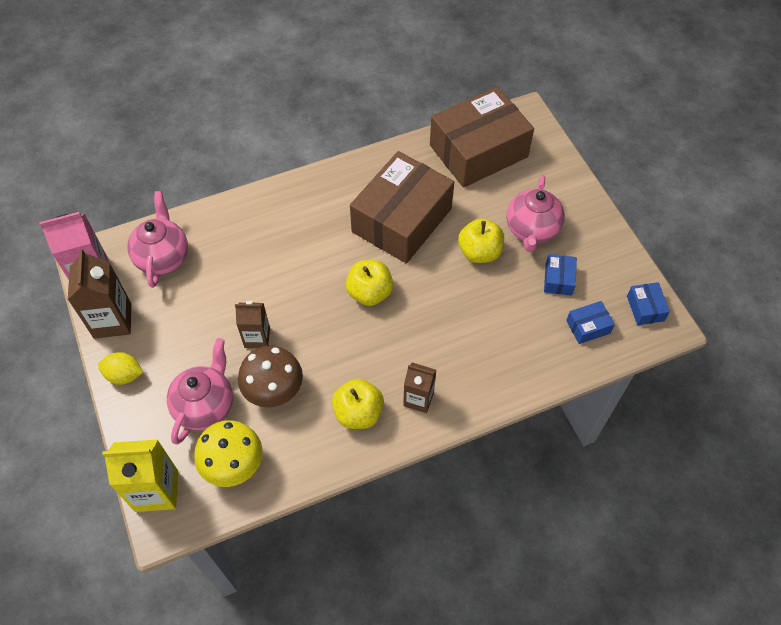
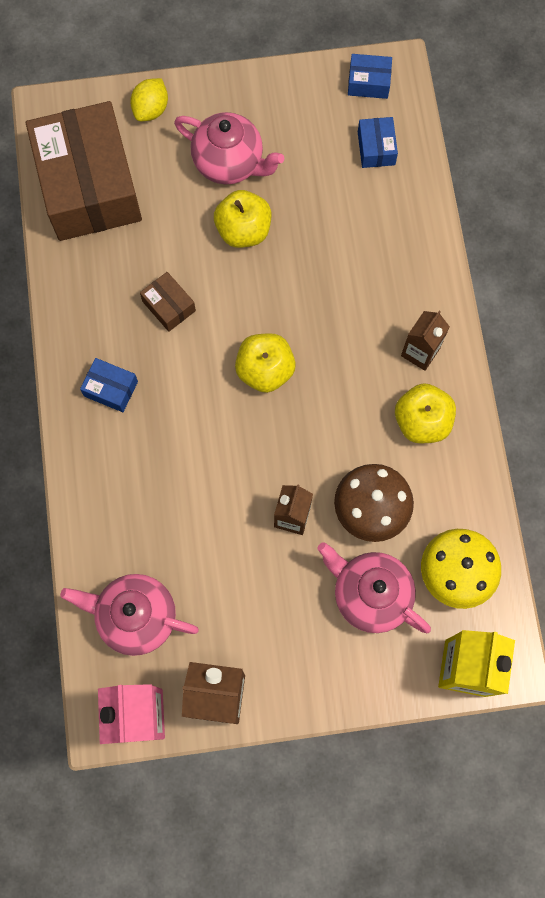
camera: 75 degrees left, 15 degrees up
yellow lemon [98,352,143,385] -> yellow lemon moved to [130,78,168,121]
brown box [350,151,454,263] -> brown box [140,272,196,332], size x0.40
blue box [544,254,577,296] -> blue box moved to [80,358,138,412]

